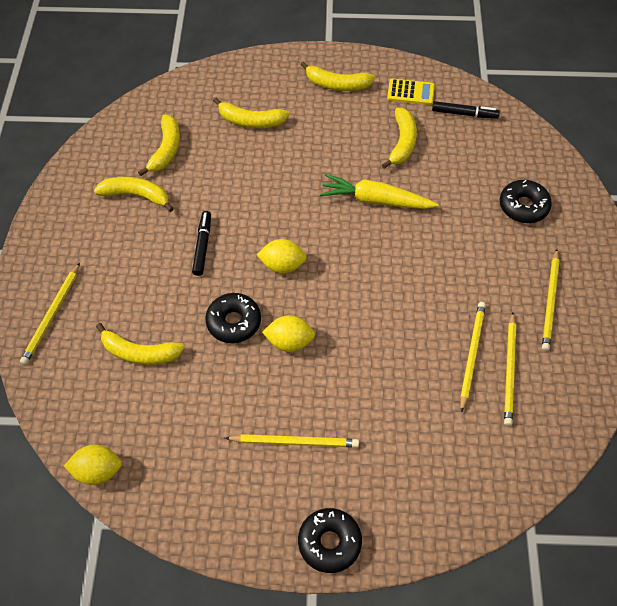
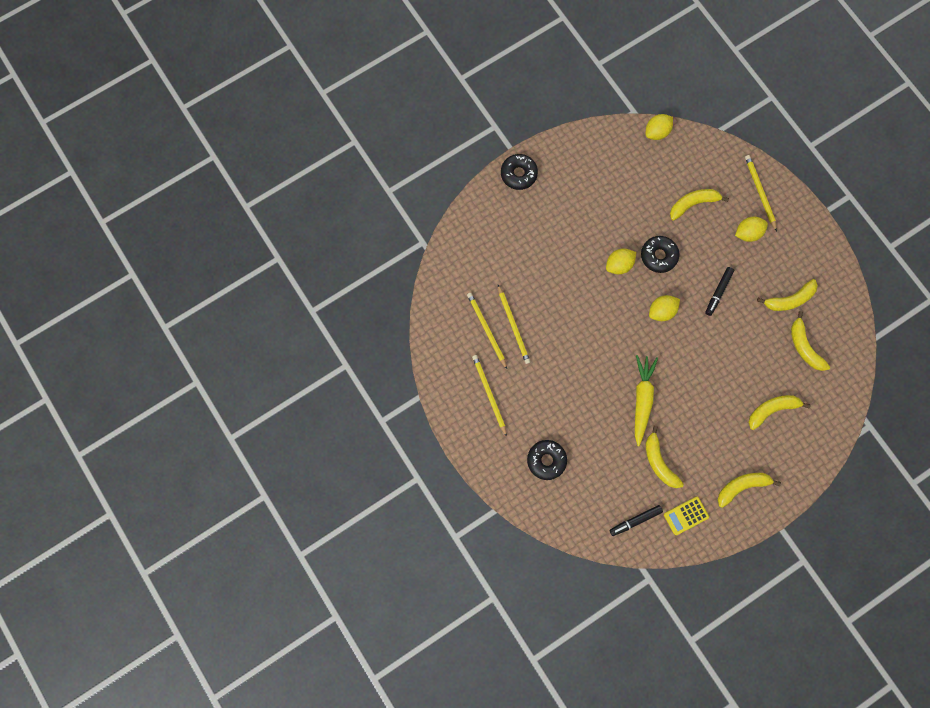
camera: 145 degrees right, 20 degrees up
black marker [192,211,211,276] -> black marker turned 60 degrees clockwise [705,267,734,316]
yellow pencil [225,434,359,447] -> none
yellow carrot [320,174,439,209] -> yellow carrot turned 60 degrees counterclockwise [635,355,658,446]
none -> yellow lemon [735,217,768,242]

